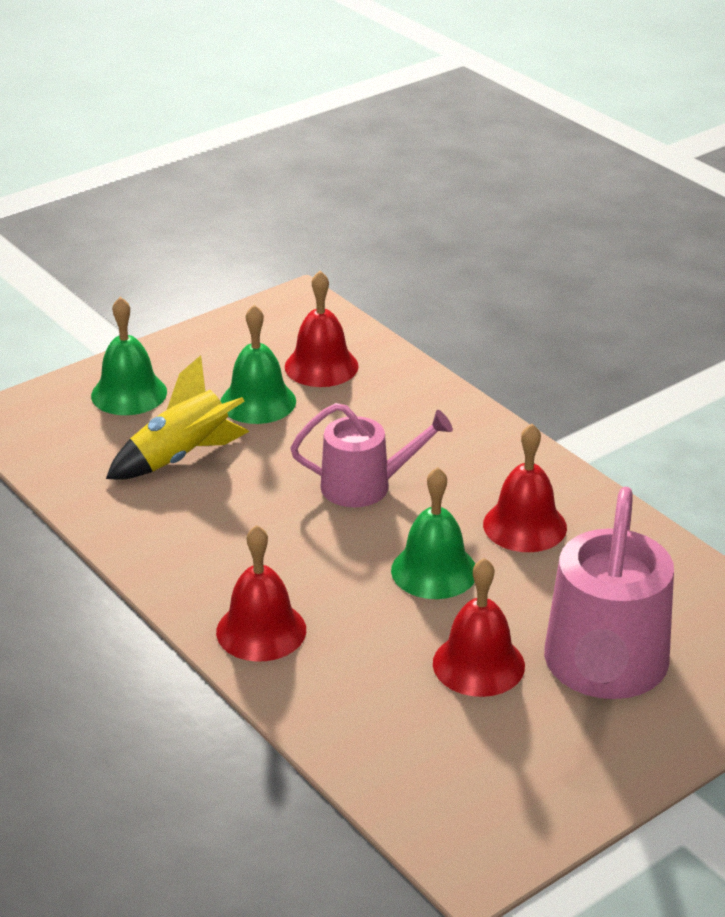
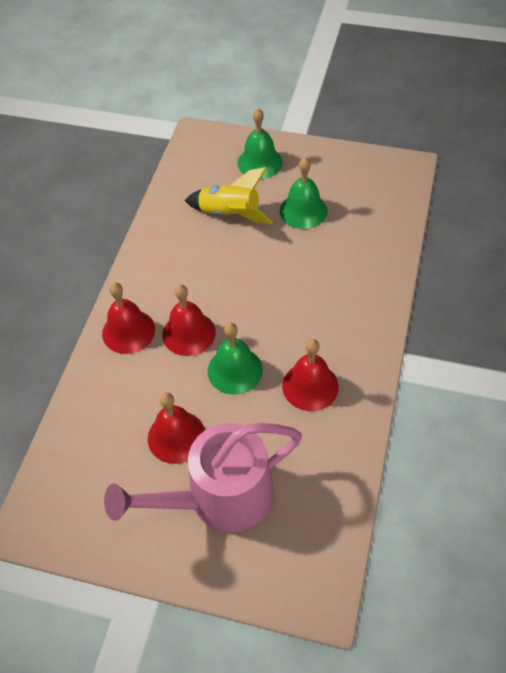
camera: 55 degrees right, 20 degrees up
red bell [285,271,359,387] -> red bell moved to [163,284,216,356]
pink watering can [291,403,453,507] -> none

